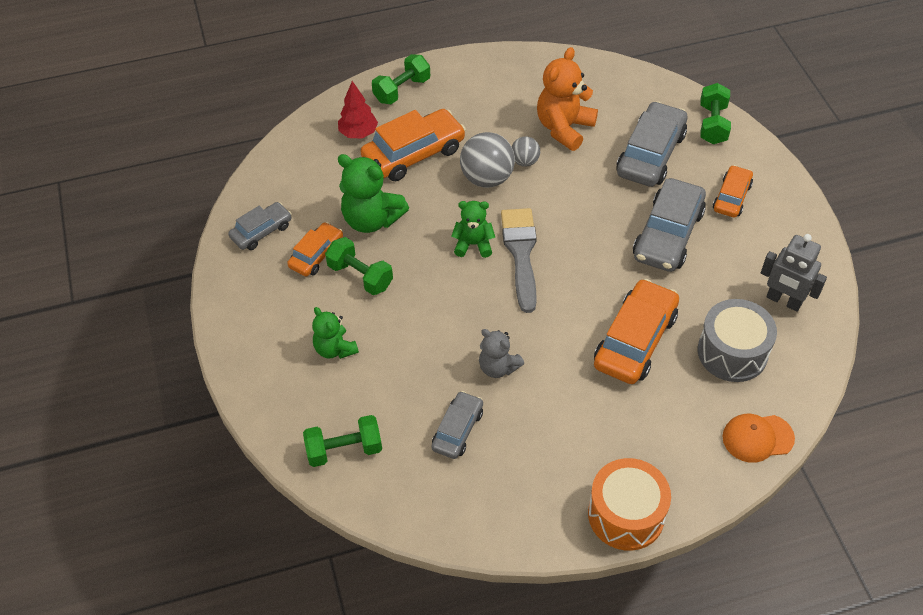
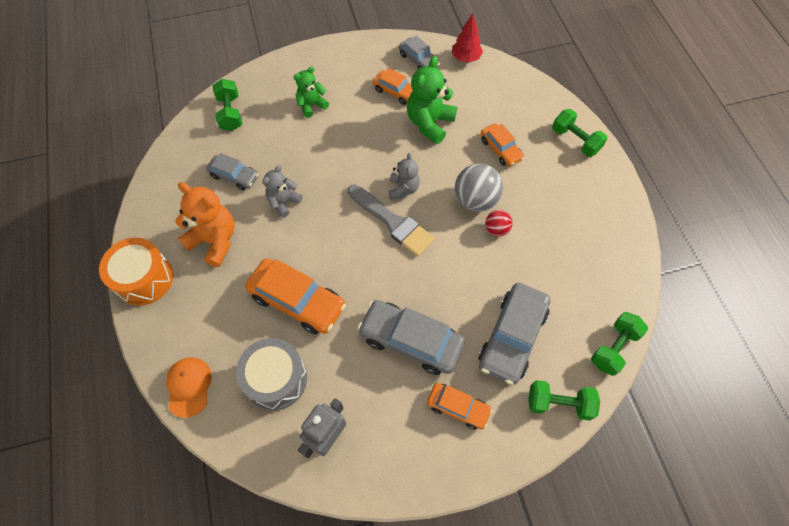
camera: 90 degrees right, 10 degrees up
green dumbbell [325,237,393,295] -> green dumbbell moved to [591,312,648,376]
red tree [338,81,378,139] -> red tree moved to [452,13,483,63]
orange car [361,109,466,181] -> orange car [481,123,524,167], size x0.58
green teddy bear [452,201,495,258] -> grey teddy bear [389,153,420,200]
grey brush [501,208,537,313] -> grey brush turned 45 degrees clockwise [348,184,435,256]
grey ball [511,137,540,167] -> red ball [485,210,513,237]
orange teddy bear [537,47,598,151] -> orange teddy bear moved to [175,182,235,267]
grey car [616,101,687,187] -> grey car turned 90 degrees clockwise [478,283,550,385]

